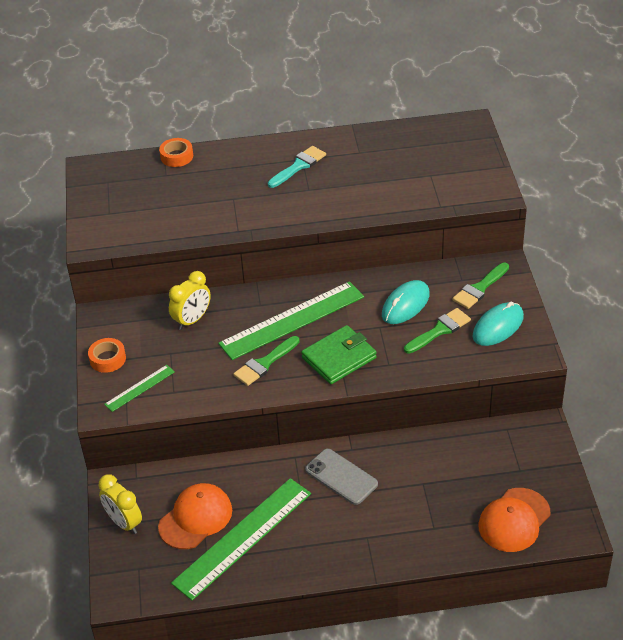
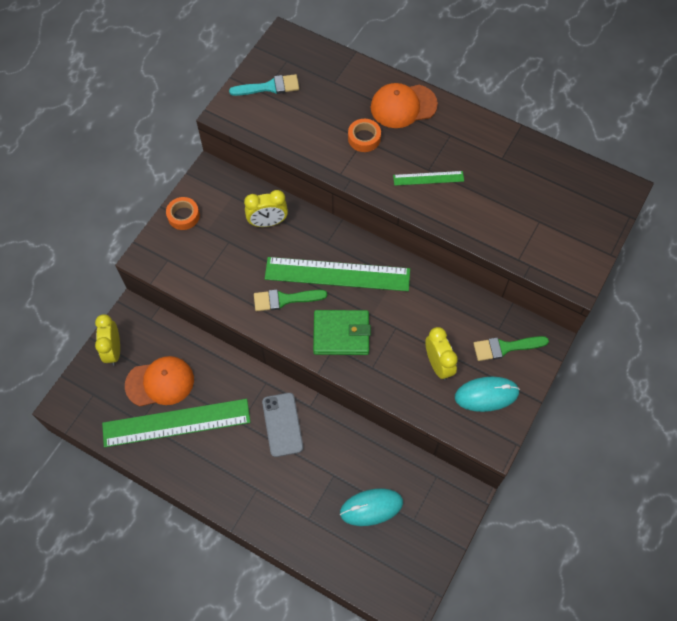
camera: 35 degrees right, 20 degrees up
green ruler [104,365,175,412] -> green ruler moved to [393,171,464,186]
orange tape [159,138,193,167] -> orange tape moved to [348,119,381,152]
turquoise brush [268,146,326,188] -> turquoise brush moved to [229,74,299,96]
turquoise mouse [382,280,430,324] -> turquoise mouse moved to [340,488,403,526]
green brush [404,308,471,354] -> yellow clock [425,327,458,380]
orange cap [478,488,551,552] -> orange cap moved to [371,83,438,128]

